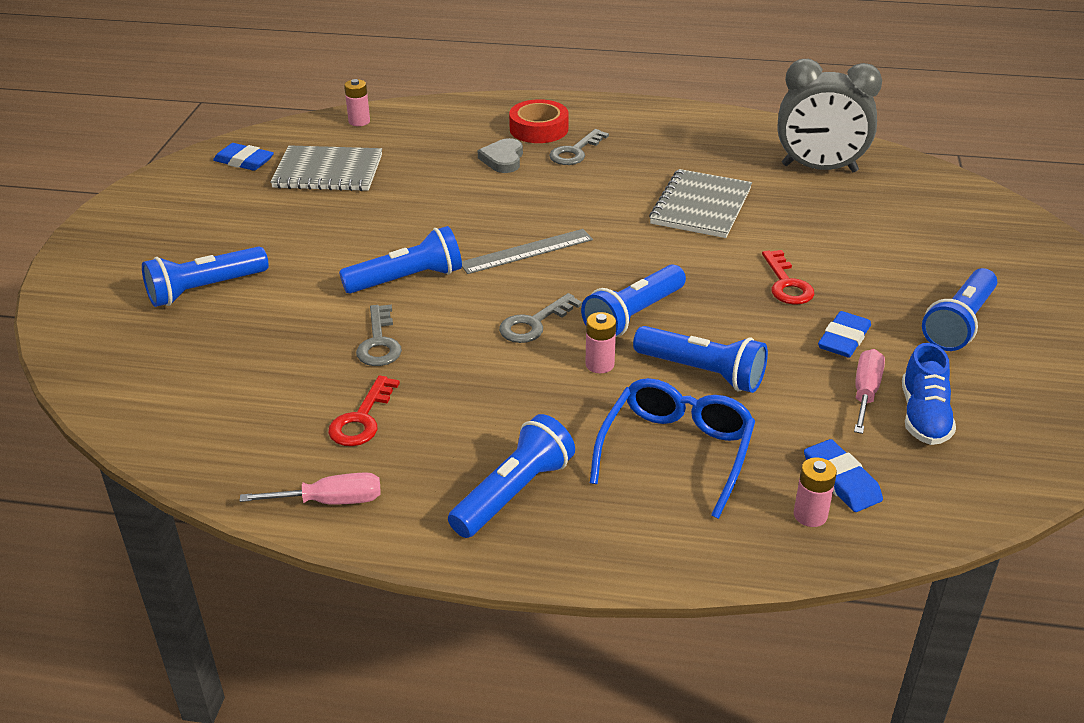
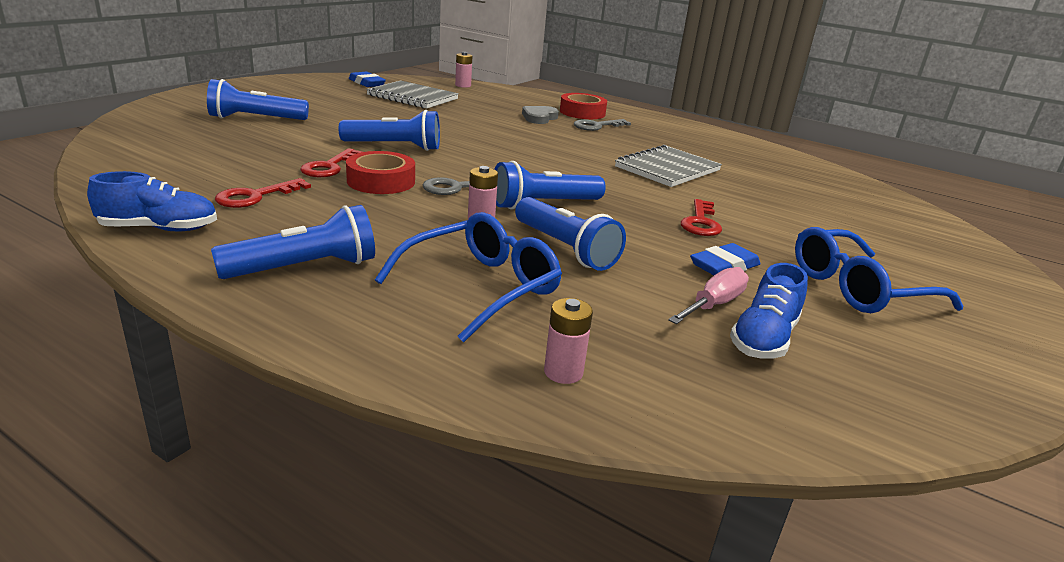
camera: 20 degrees right, 10 degrees down
pink screwdriver [240,472,381,505] -> blue shoe [87,171,217,231]
grey key [356,305,402,366] -> red key [300,148,363,177]
grey ruler [462,229,593,274] -> none
grey clock [778,59,882,172] -> none
blue eraser [804,439,883,512] -> none
blue flashlight [922,268,997,351] -> blue glasses [795,227,963,313]
none -> red tape [346,151,415,194]

